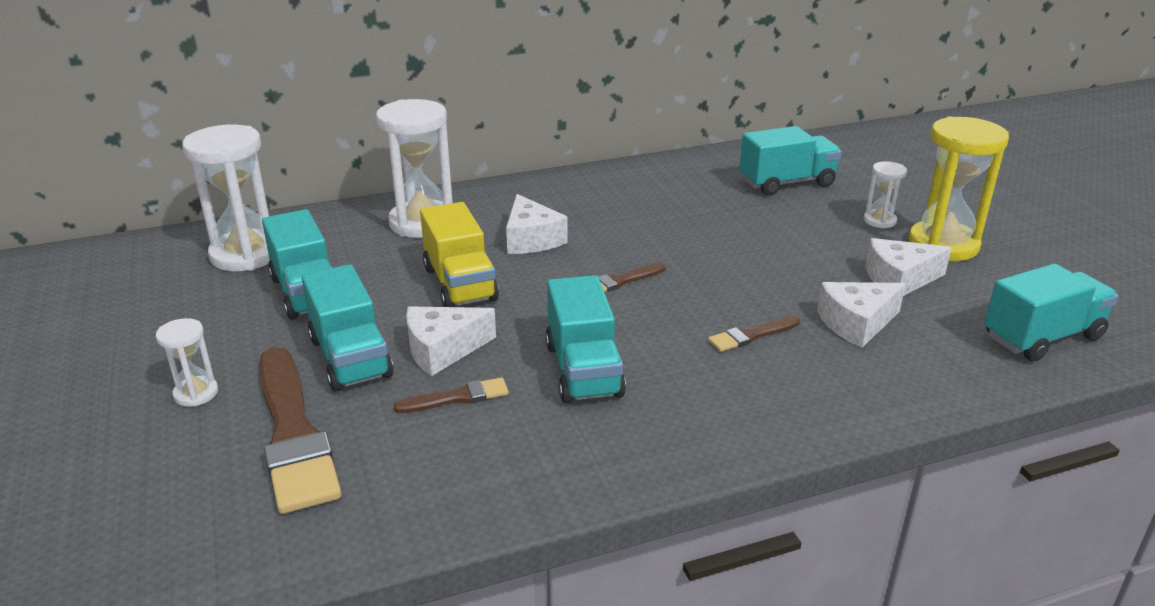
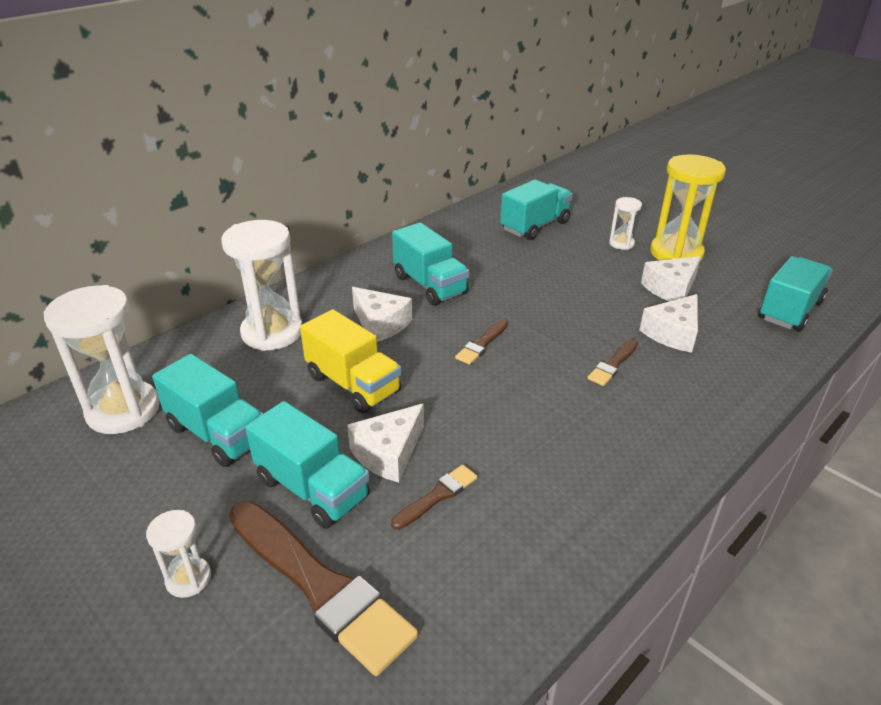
camera: 25 degrees left, 5 degrees up
turquoise truck [545,275,626,404] -> turquoise truck moved to [392,222,469,306]

